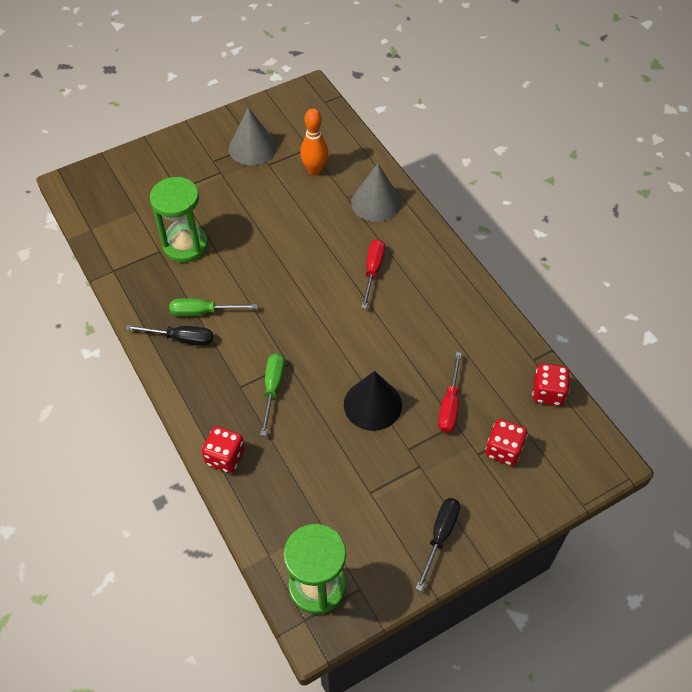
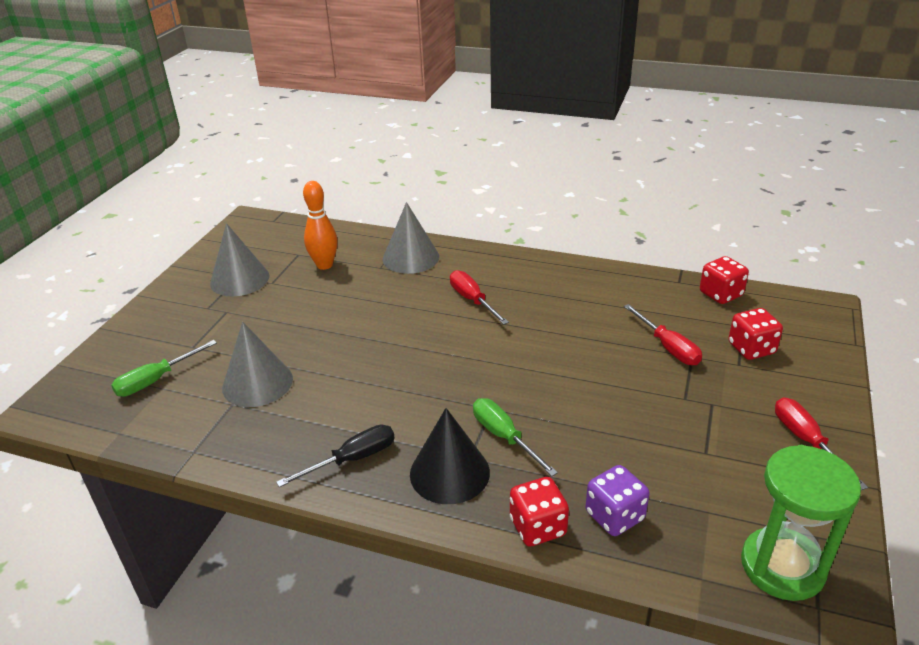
camera: 40 degrees left, 20 degrees down
green hourglass [150,177,208,263] -> grey cone [222,322,293,407]
green screwdriver [169,298,257,316] -> green screwdriver moved to [111,340,217,397]
black cone [344,371,402,431] -> black cone moved to [410,408,490,504]
black screwdriver [415,498,460,591] -> red screwdriver [775,397,868,490]
none -> purple dice [586,465,650,536]

